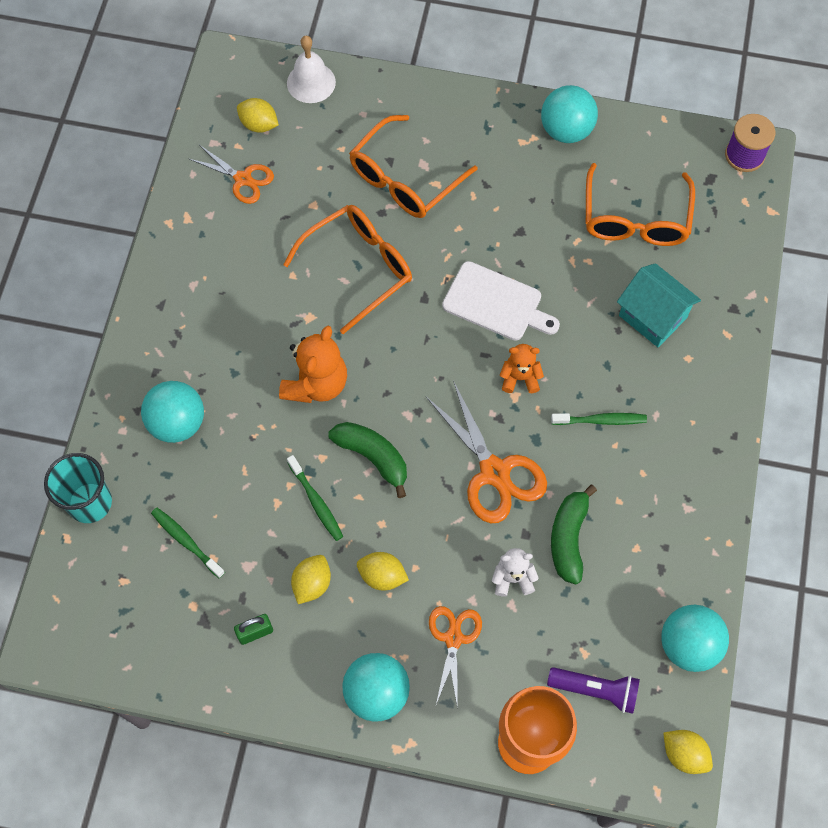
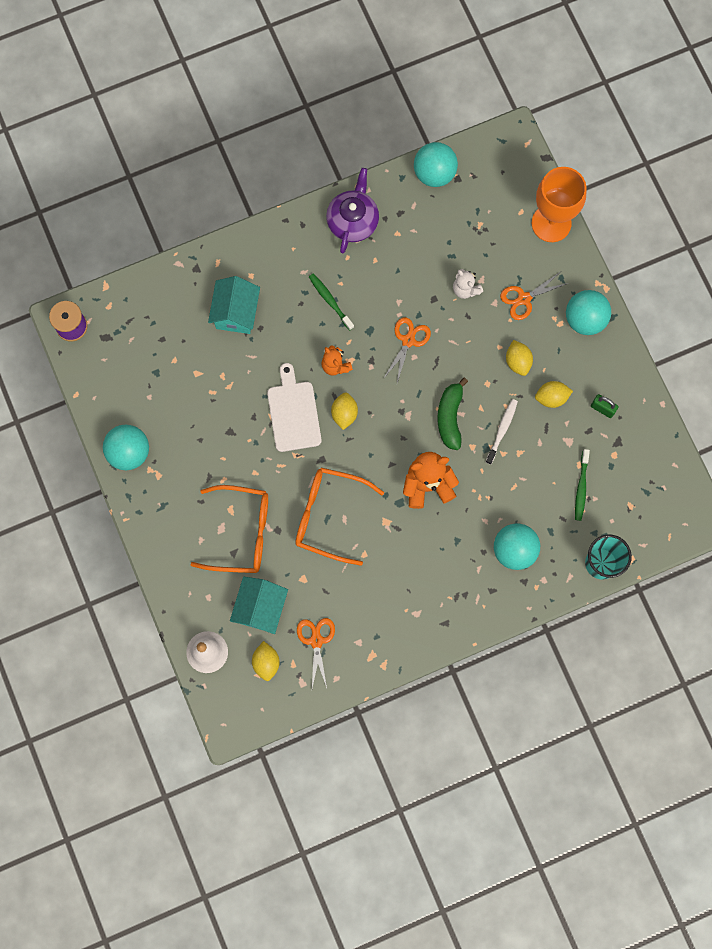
camera: 125 degrees left, 10 degrees up
green toothbrush [287,455,343,541] -> white toothbrush [486,399,518,465]
orange scissors [426,381,547,523] -> orange scissors [383,317,431,383], size x0.62
purple flashlight [547,667,640,714] -> none
green banana [551,485,597,584] -> none
orange glasses [586,163,695,246] -> none
yellow lemon [663,730,713,774] -> yellow lemon moved to [331,392,358,430]
none -> turquoise house [230,577,288,634]
none -> purple teapot [326,168,379,254]

